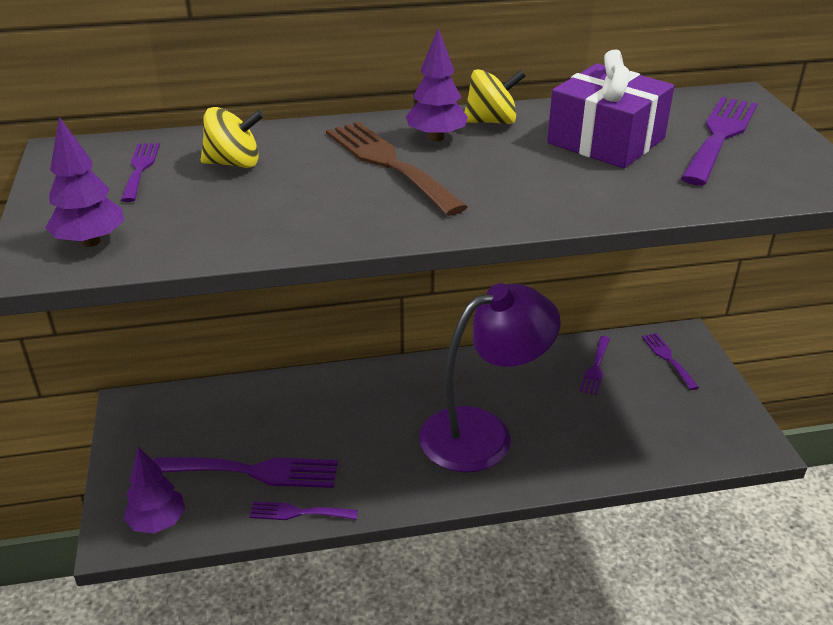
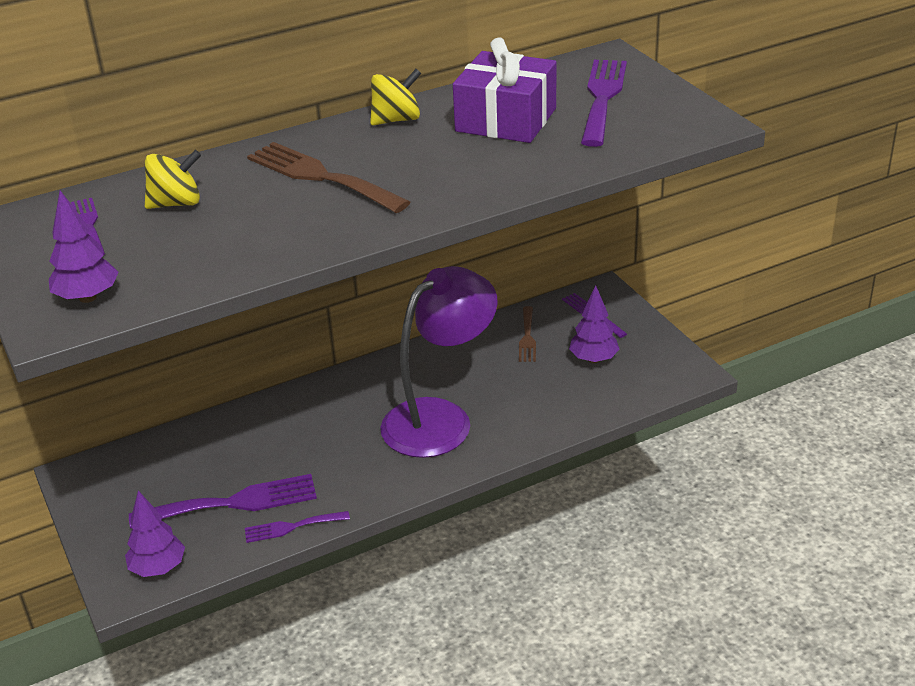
camera: 15 degrees left, 0 degrees up
purple tree [406,28,468,142] -> purple tree moved to [569,285,619,363]
purple fork [580,336,610,395] -> brown fork [519,306,536,362]

